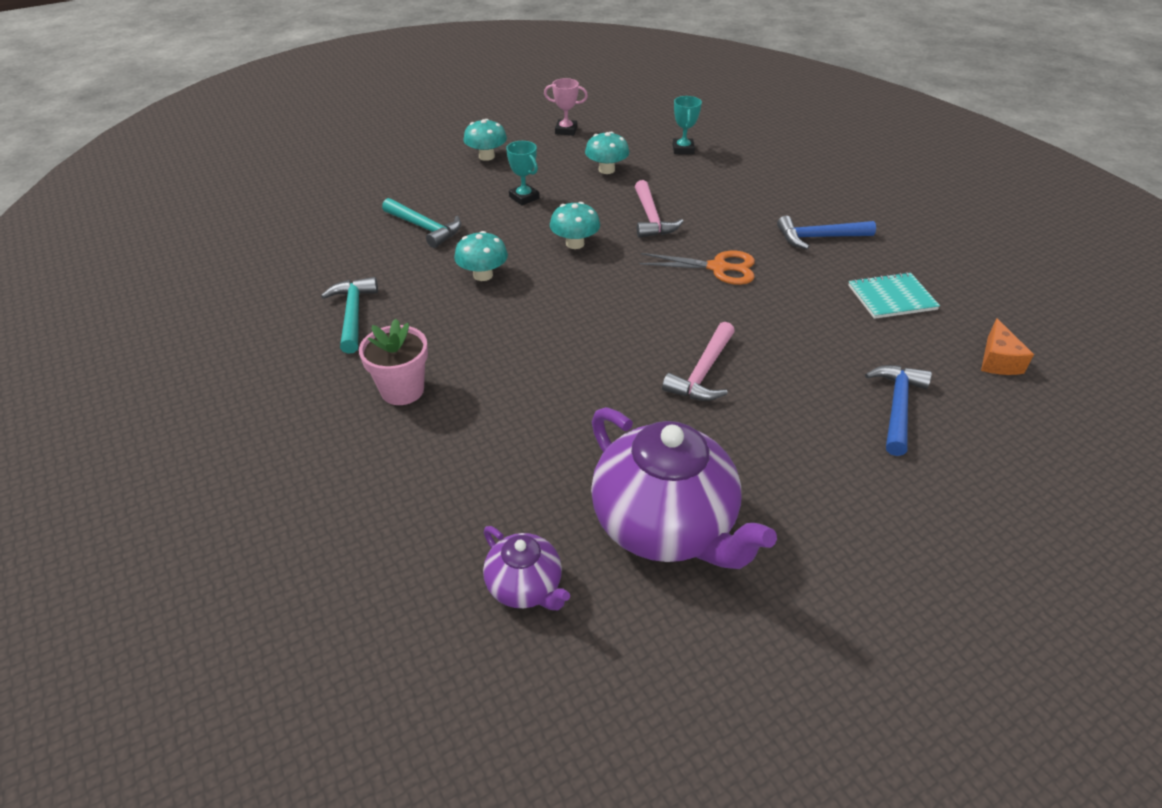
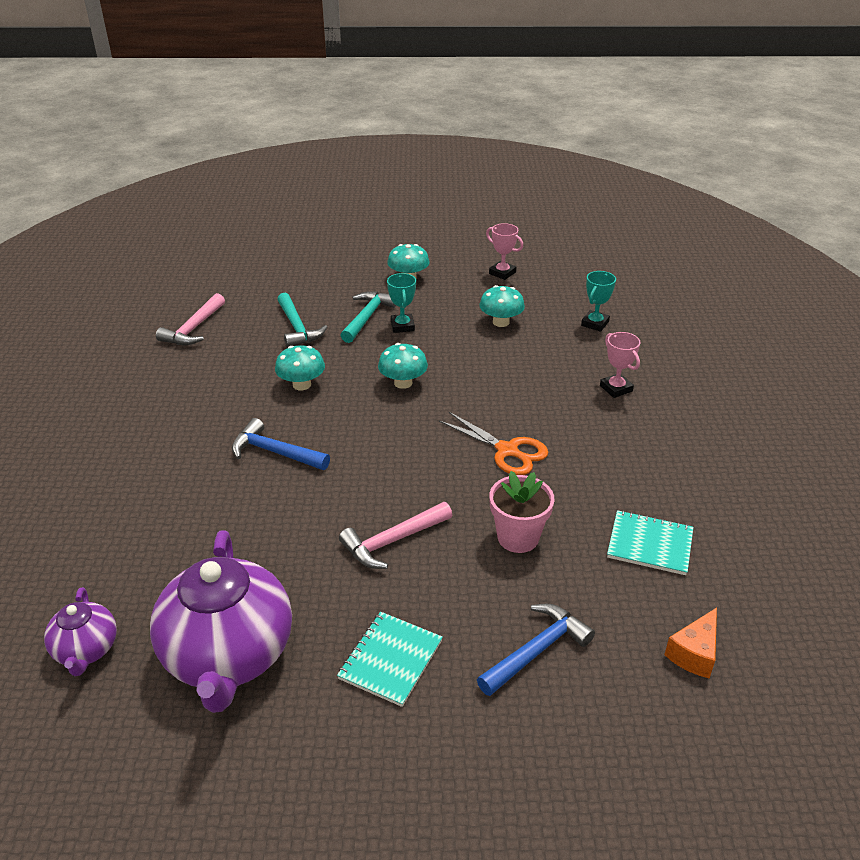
camera: 30 degrees right, 5 degrees down
turquoise hammer [321,277,378,354] -> turquoise hammer moved to [340,291,396,343]
pink flower pot [359,319,428,405] -> pink flower pot moved to [489,471,554,553]
pink hammer [635,180,684,238] -> pink hammer moved to [156,293,225,345]
blue hammer [777,216,876,249] -> blue hammer moved to [232,418,330,470]
none -> turquoise notebook [337,612,443,707]
none -> pink trophy [600,332,641,398]

